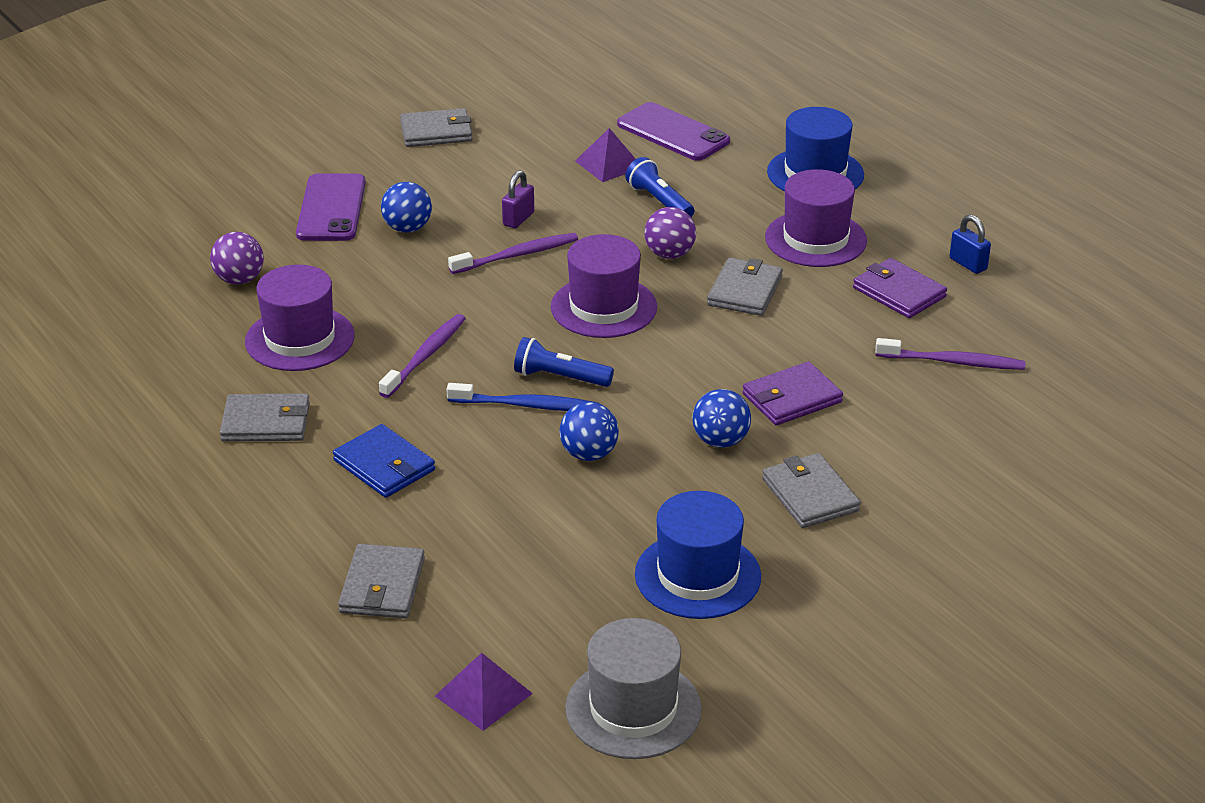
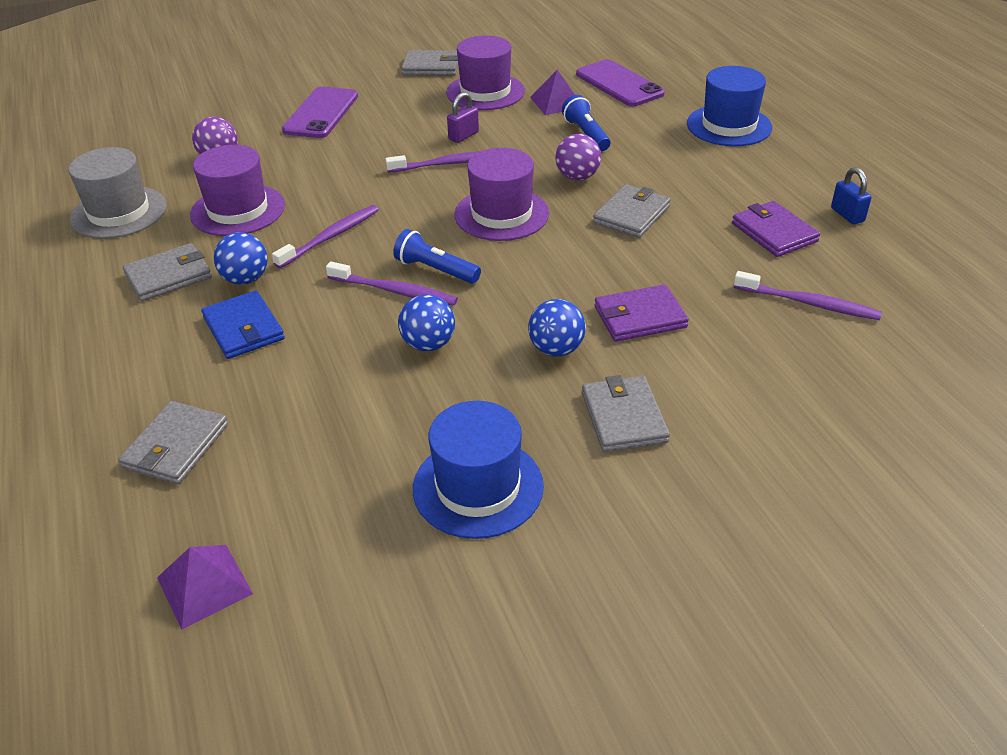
camera: 15 degrees right, 5 degrees up
grey wallet [220,393,310,442] -> grey wallet turned 45 degrees counterclockwise [123,243,212,301]
blue ball [381,182,432,232] -> blue ball moved to [214,232,268,285]
blue toothbrush [447,383,598,411] -> purple toothbrush [326,262,458,306]
grey hat [565,618,702,759] -> grey hat moved to [68,147,167,239]
purple hat [765,169,867,267] -> purple hat moved to [446,36,525,110]

